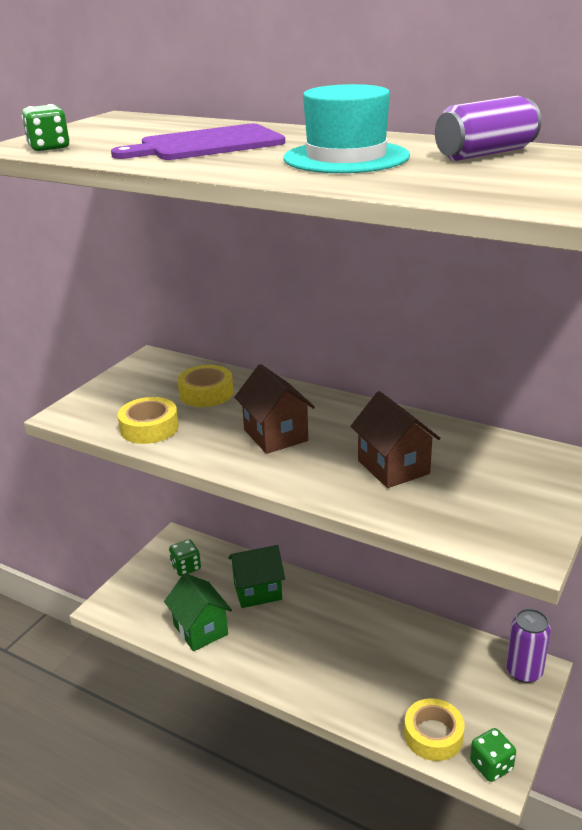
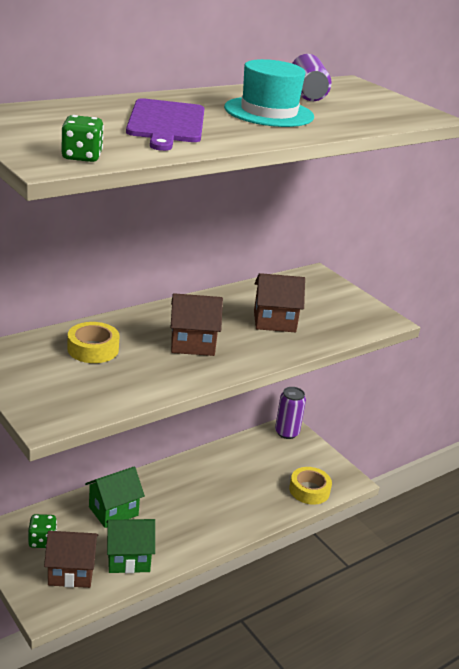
camera: 70 degrees left, 0 degrees up
yellow tape [118,397,179,444] -> none
green house [228,545,285,608] -> green house turned 45 degrees clockwise [85,466,145,528]
green dice [470,728,516,782] -> none
none -> brown house [44,531,98,588]

